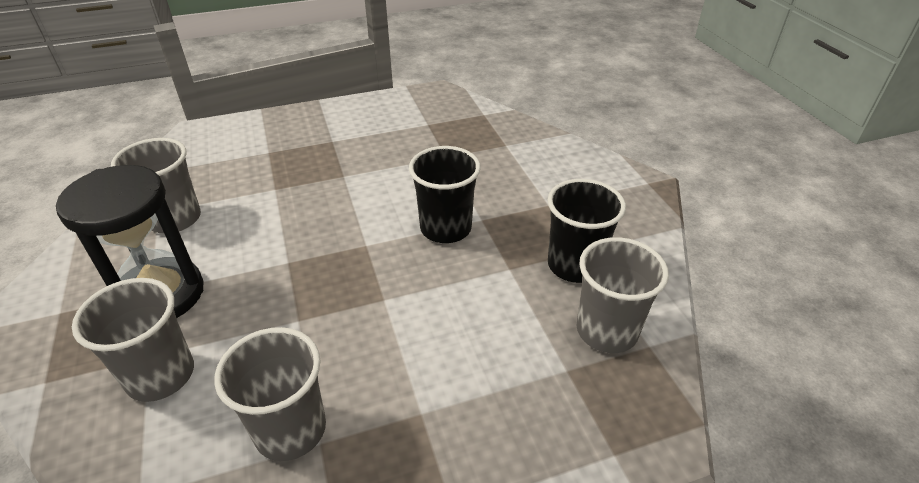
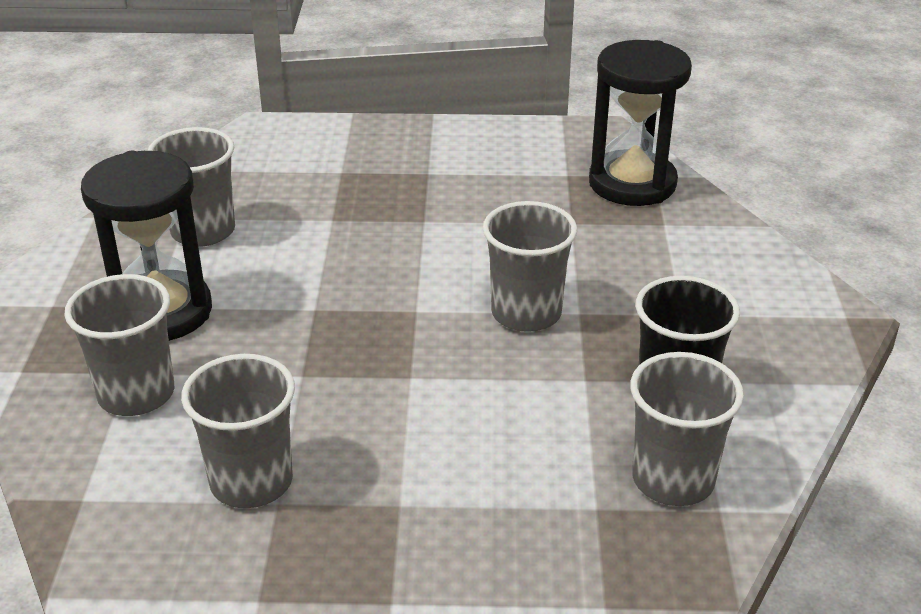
camera: 20 degrees right, 5 degrees down
black cup [409,146,481,243] -> grey cup [483,201,577,332]
none -> black hourglass [589,40,692,206]

